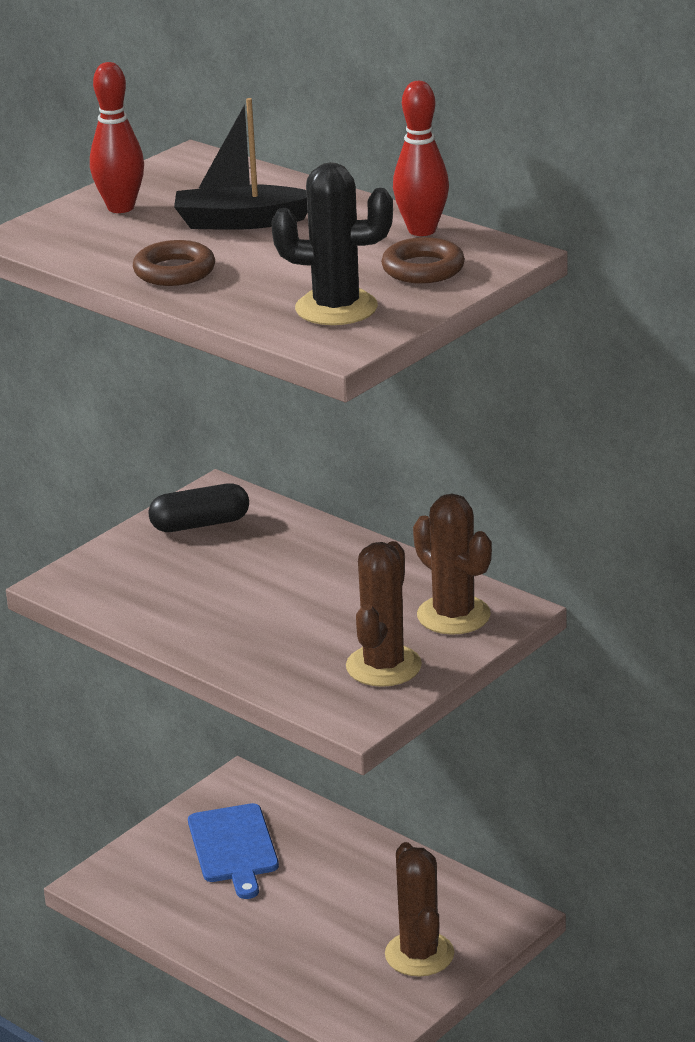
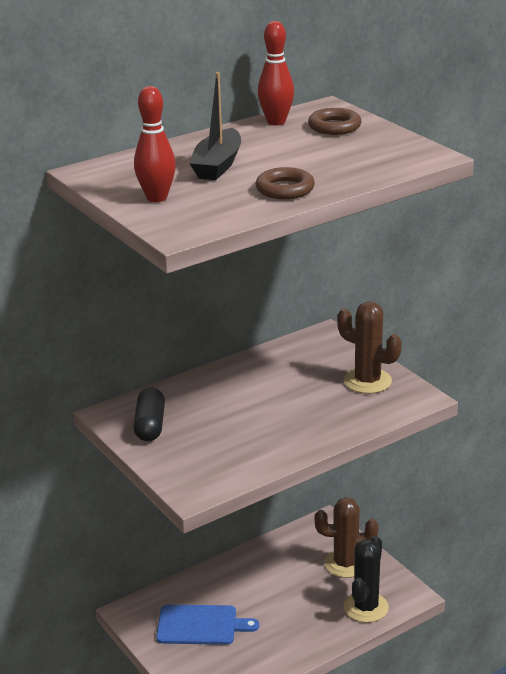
camera: 75 degrees left, 0 degrees up
black cactus [271,162,393,325] -> black cactus moved to [344,536,389,623]
brown cactus [413,494,492,635] -> none

